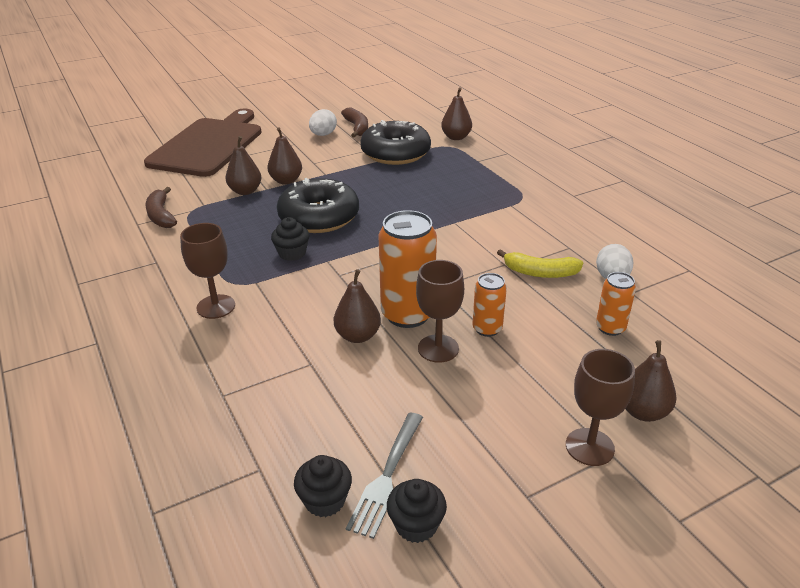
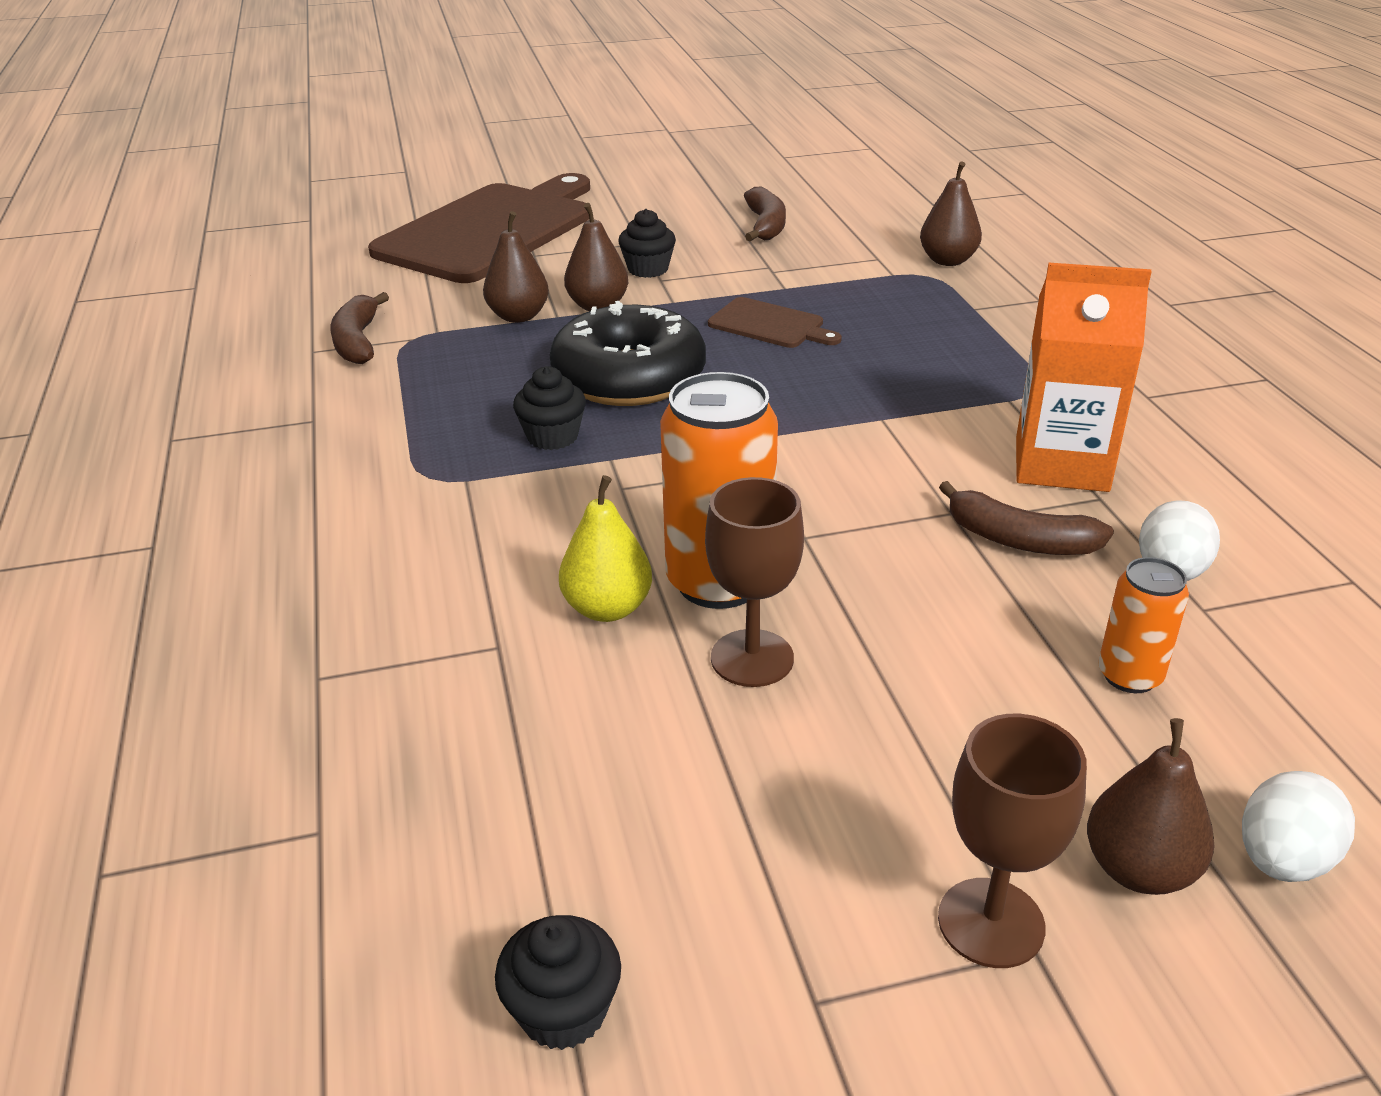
camera: 15 degrees right, 0 degrees up
brown goblet [180,223,235,319] -> none
black cupcake [294,455,352,517] -> black cupcake moved to [618,209,676,278]
white egg [309,109,337,136] -> white egg moved to [1242,771,1355,882]
brown pear [334,269,381,343] -> yellow pear [559,475,652,622]
grey fork [346,413,423,539] -> none
black donut [360,120,431,165] -> none
orange can [472,273,507,337] -> none
yellow banana [497,249,583,278] -> brown banana [939,481,1114,555]
none -> brown cutting board [708,297,842,348]
none -> orange carton [1016,263,1152,492]

